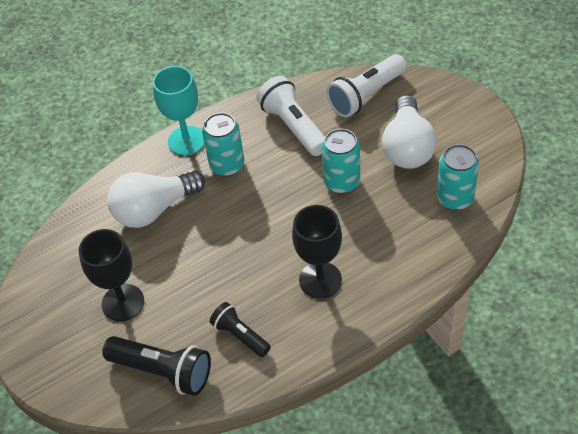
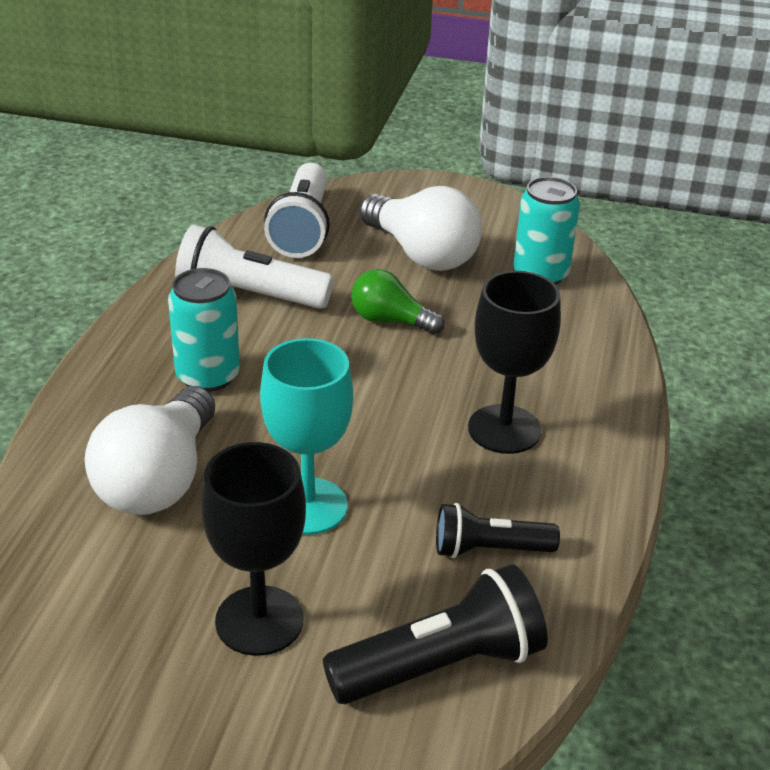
camera: 50 degrees left, 15 degrees down
turquoise goblet [153,66,204,156] -> turquoise goblet moved to [260,338,353,535]
turquoise can [322,129,360,194] -> green light bulb [351,269,444,334]

